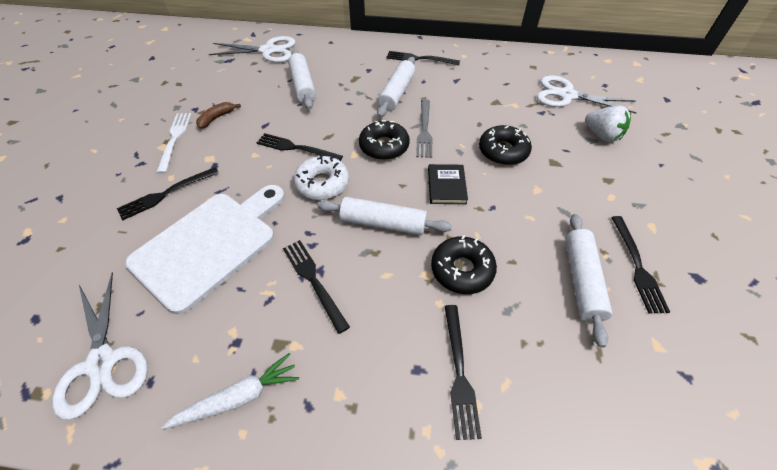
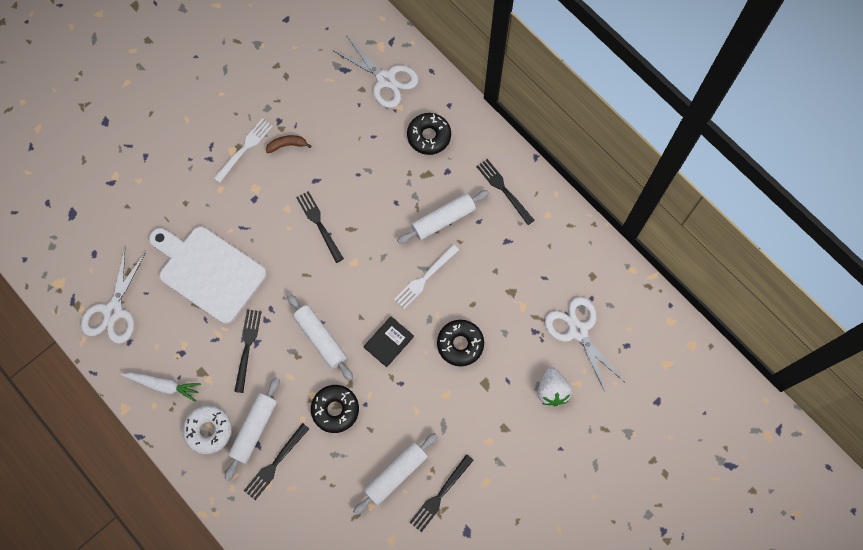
camera: 40 degrees right, 20 degrees up
black fork [117,167,219,220] -> none
white cutting board [125,185,285,314] -> white cutting board turned 135 degrees counterclockwise [149,226,267,324]
white rolling pin [288,50,316,109] -> white rolling pin moved to [225,377,280,481]
white donut [294,154,349,200] -> white donut moved to [183,405,232,454]
black donut [359,120,410,160] -> black donut moved to [407,113,451,155]
grey fork [416,99,432,158] -> white fork [394,244,459,309]

